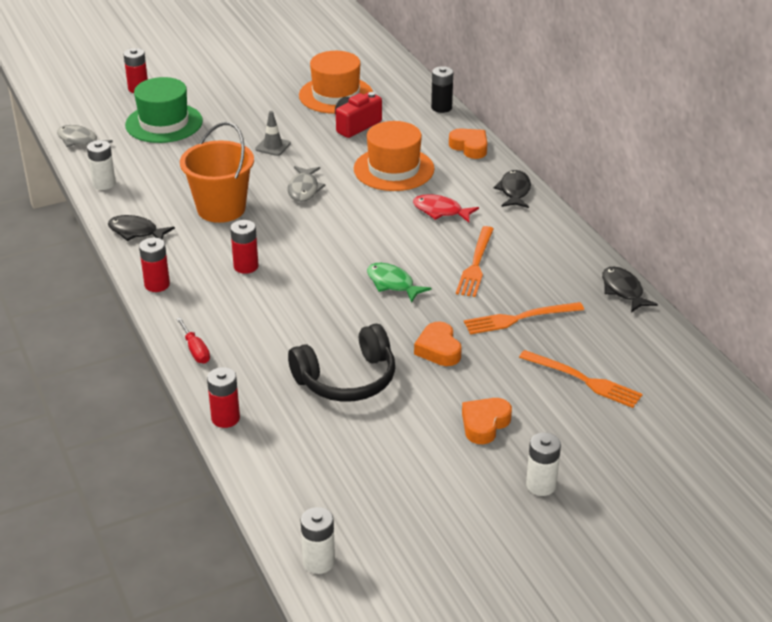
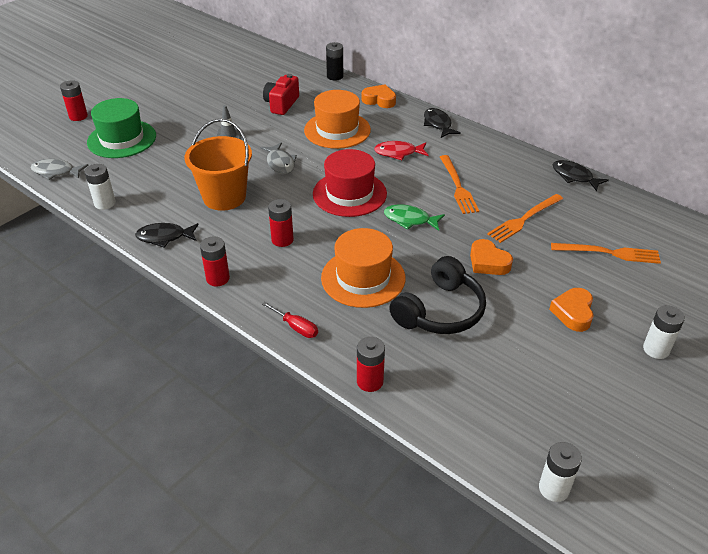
camera: 25 degrees left, 5 degrees up
orange hat [299,51,373,114] -> orange hat moved to [321,228,405,308]
none -> red hat [313,149,387,217]

